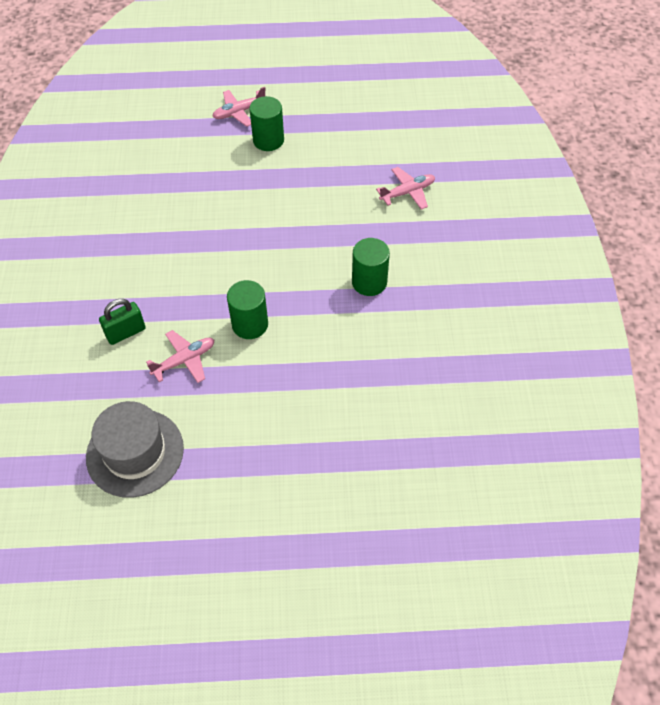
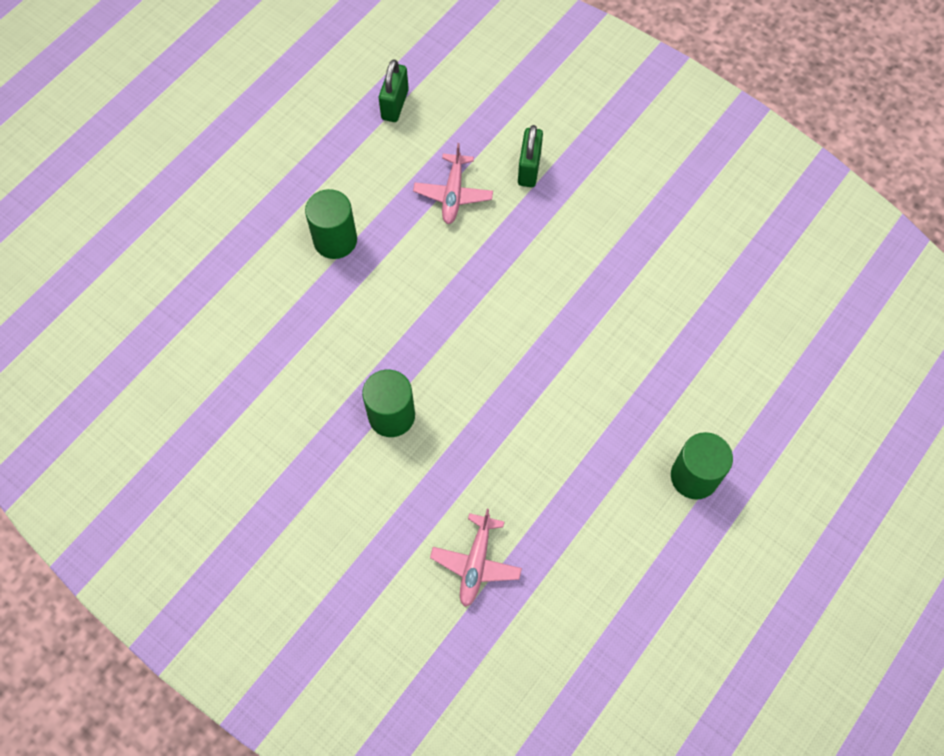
camera: 130 degrees right, 10 degrees up
grey hat [86,401,184,498] -> green padlock [379,59,409,122]
pink plane [212,87,266,127] -> none
green cylinder [227,280,268,339] -> green cylinder moved to [305,189,357,259]

